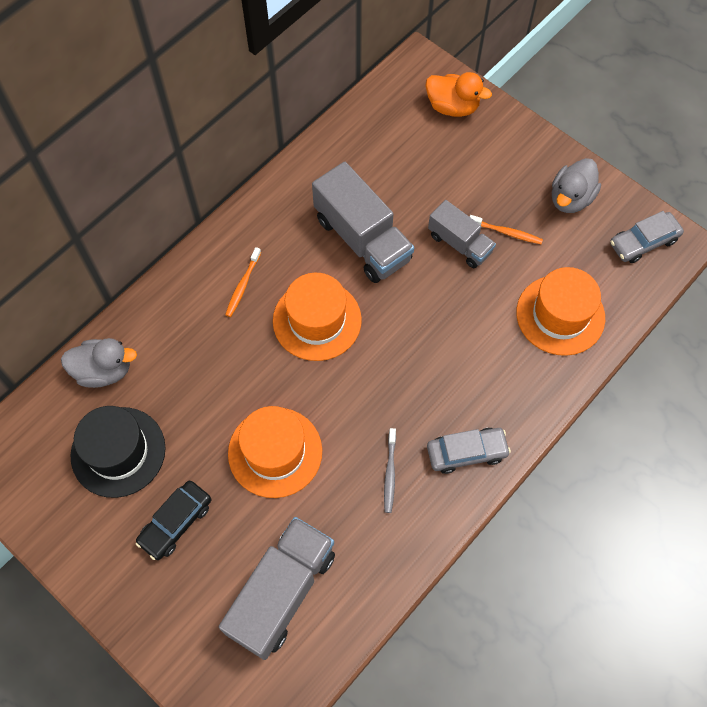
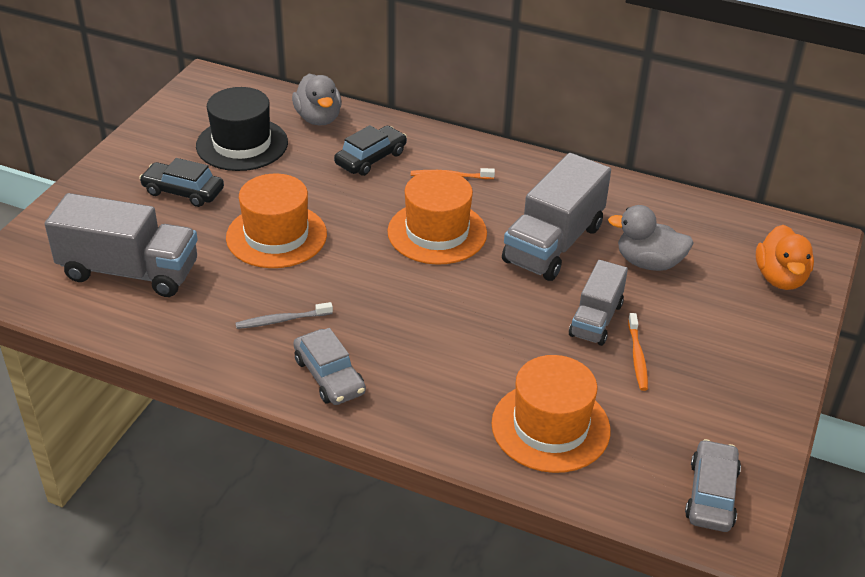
camera: 70 degrees right, 25 degrees down
grey duck [552,158,601,213] -> grey duck moved to [608,205,693,271]
grey car [610,211,684,263] -> grey car turned 60 degrees clockwise [685,439,741,532]
none -> black car [334,125,407,176]

